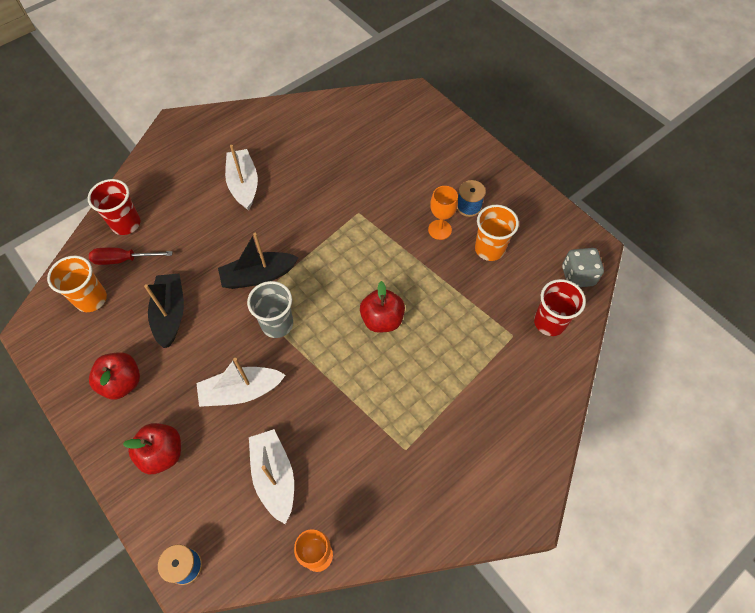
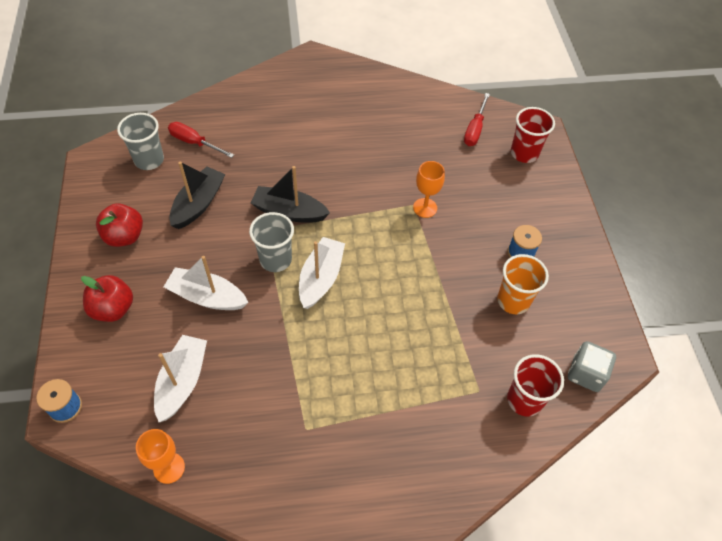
camera: 30 degrees right, 5 degrees down
orange cup [47,256,107,312] -> grey cup [117,113,164,170]
red cup [88,179,140,235] -> red cup moved to [511,107,555,163]
white boat [225,145,258,210] -> white boat moved to [299,237,345,309]
red apple [360,281,405,333] -> none
orange goblet [428,186,458,240] -> orange goblet moved to [413,161,445,218]
none -> red screwdriver [464,93,490,146]

